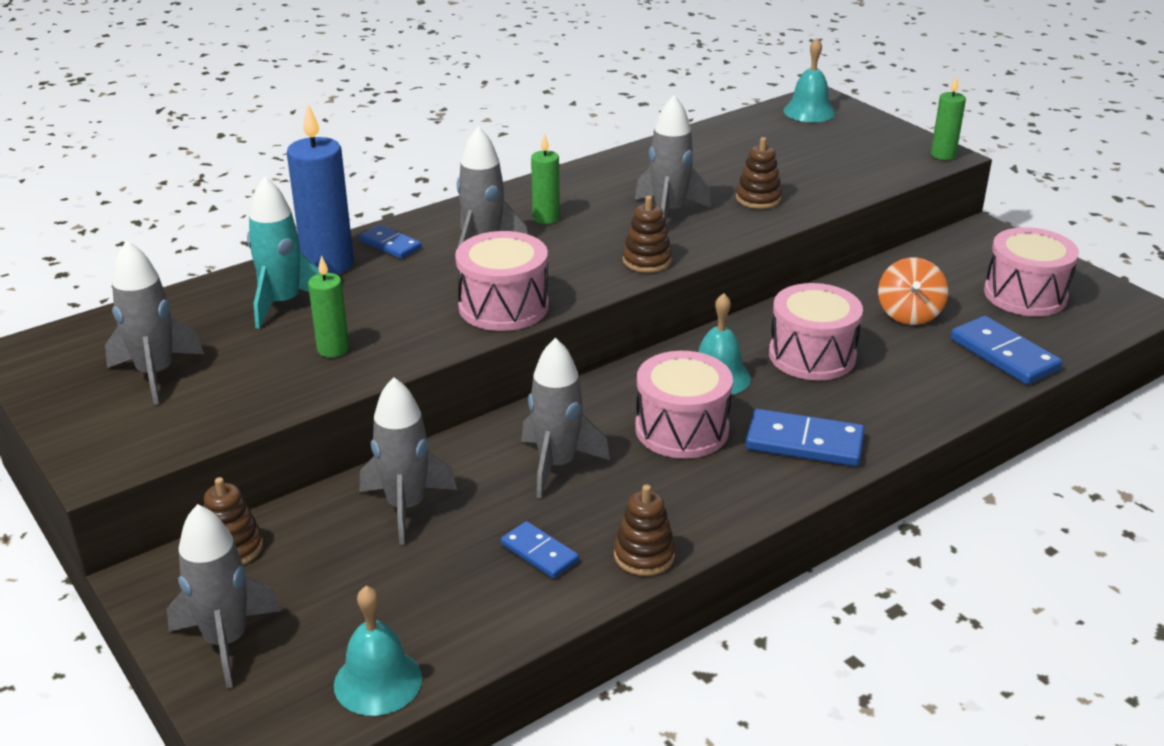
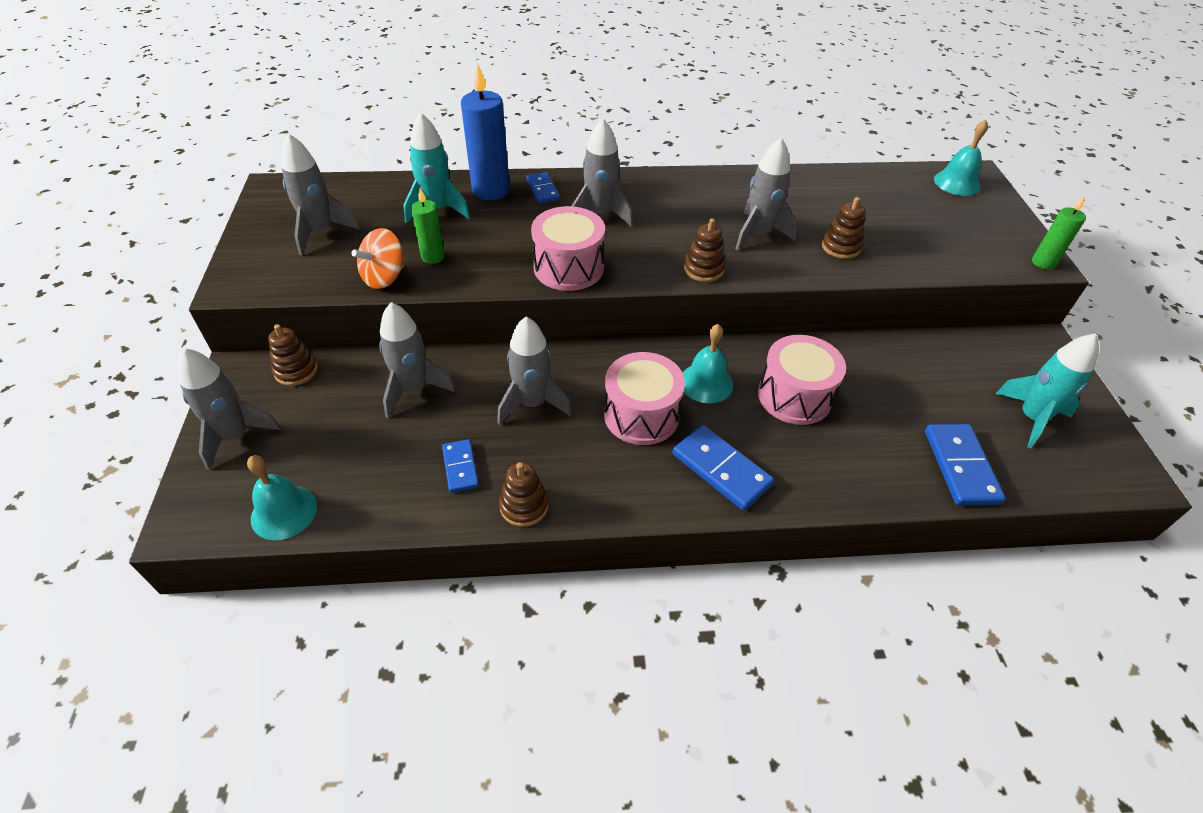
camera: 30 degrees right, 15 degrees up
green candle [531,134,560,224] -> none
orange spinning top [878,257,948,325] -> orange spinning top moved to [352,228,405,289]
pink drum [984,227,1079,316] -> turquoise rocket [995,333,1099,448]

